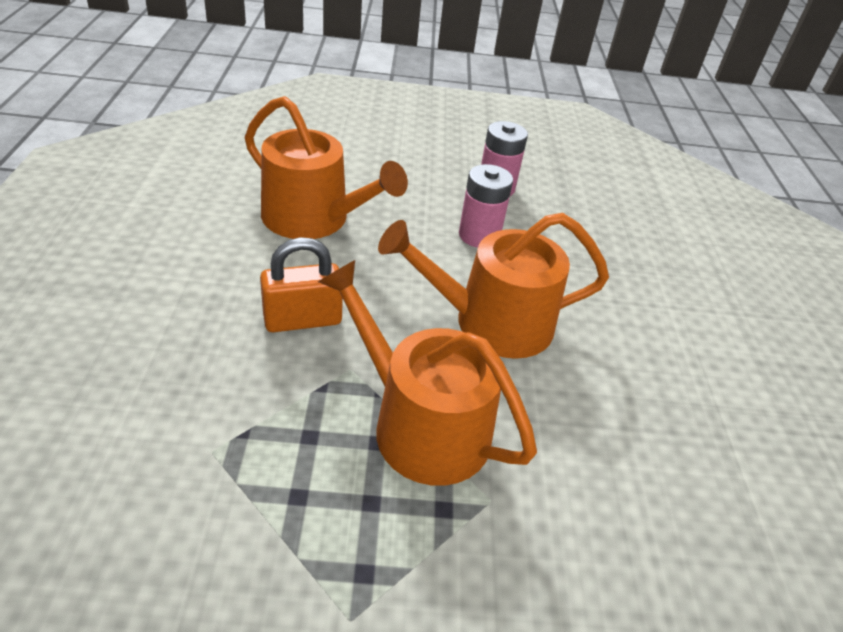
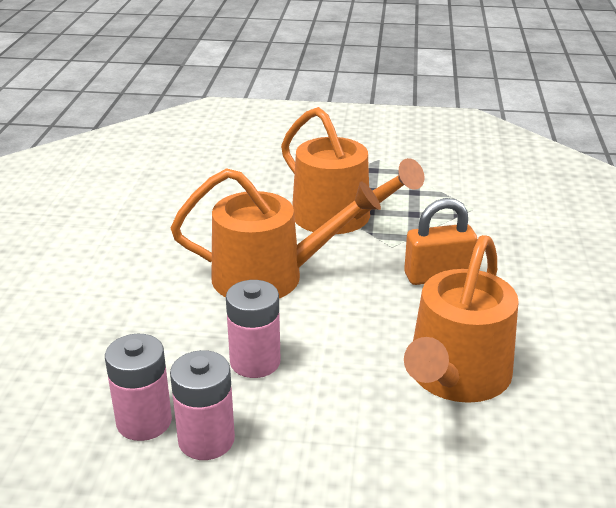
camera: 170 degrees left, 10 degrees down
orange watering can [244,96,408,239] -> orange watering can turned 105 degrees counterclockwise [404,235,519,403]
none -> pink battery [105,334,172,441]

